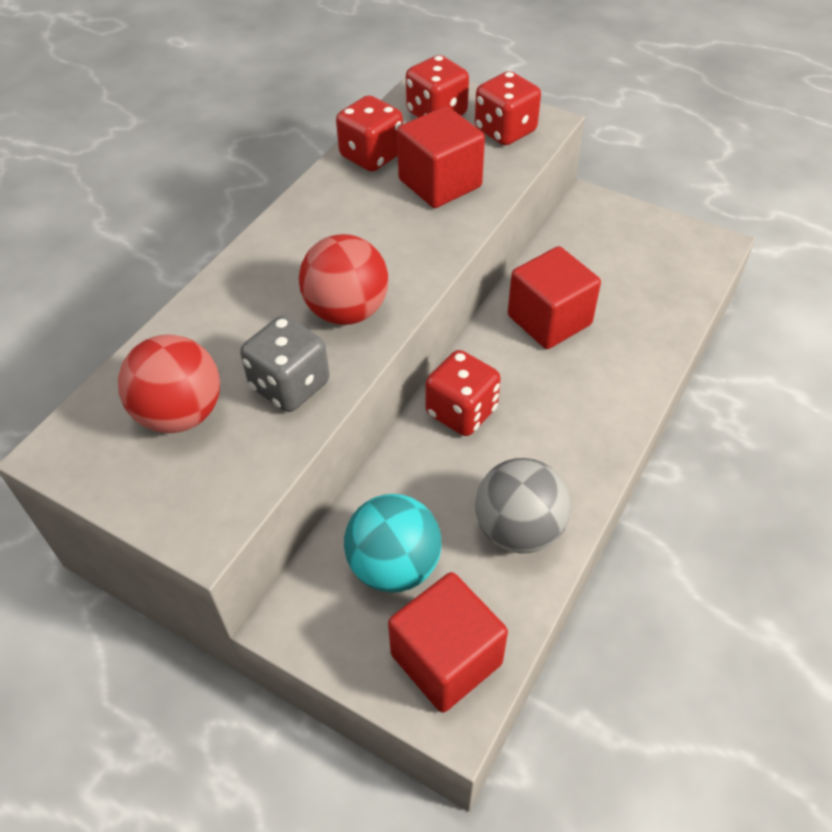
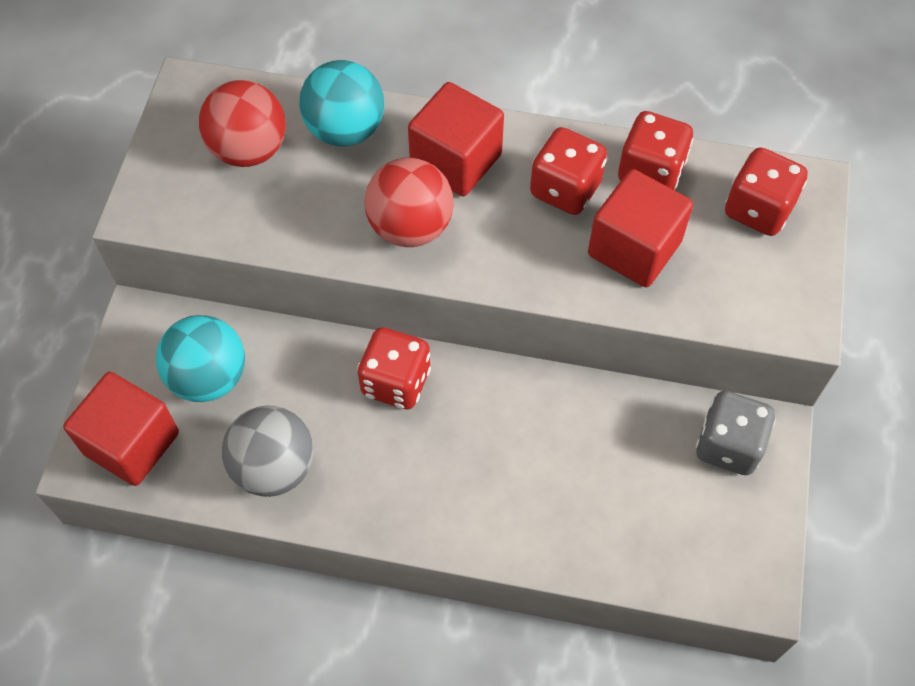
camera: 70 degrees right, 10 degrees up
grey dice [240,316,330,412] -> grey dice moved to [696,391,776,475]
red dice [475,71,541,145] -> red dice moved to [530,127,607,215]
red cube [508,246,601,349] -> red cube moved to [408,82,504,196]
none -> turquoise ball [299,60,384,146]

